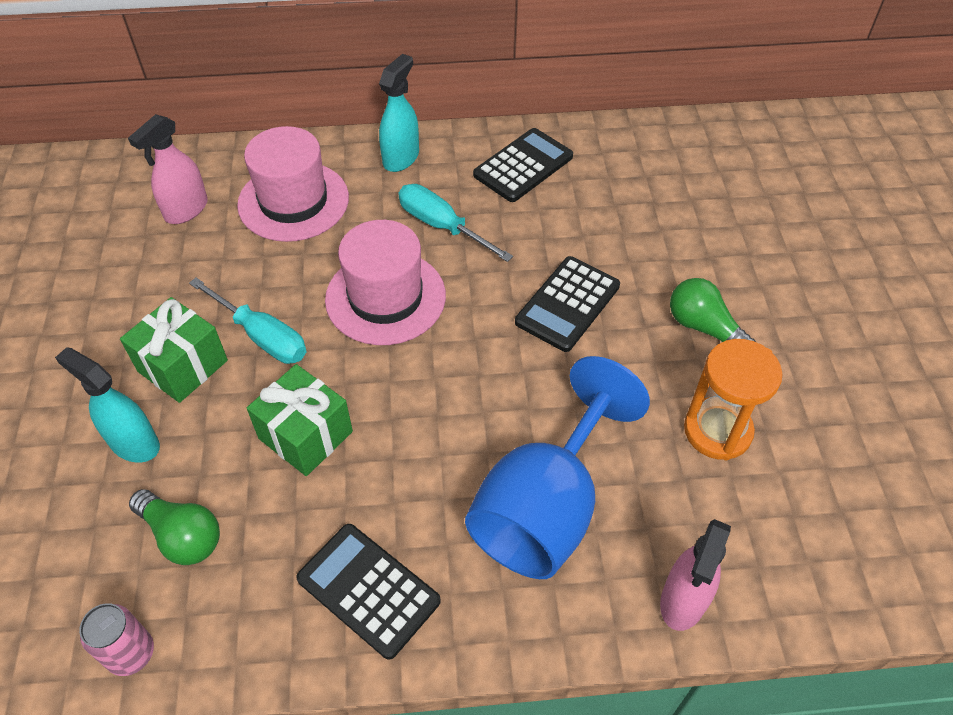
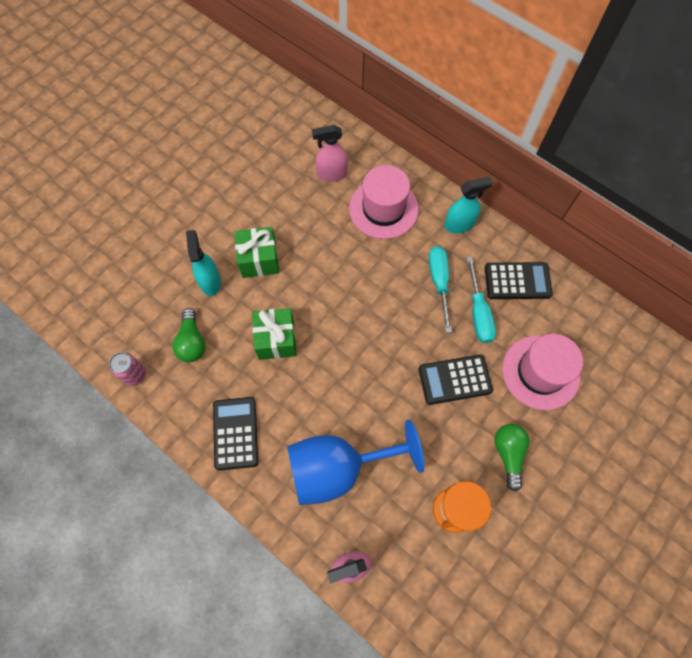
camera: 45 degrees right, 15 degrees up
turquoise screwdriver [189,278,307,364] -> turquoise screwdriver moved to [466,257,496,343]
pink hat [325,220,446,345] -> pink hat moved to [502,334,583,410]

